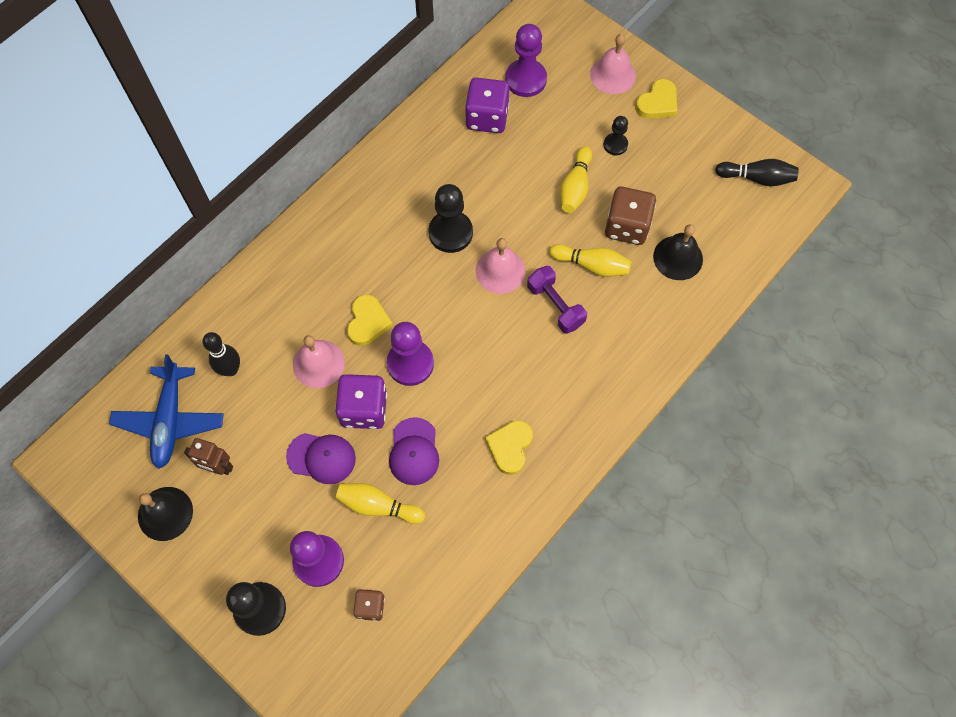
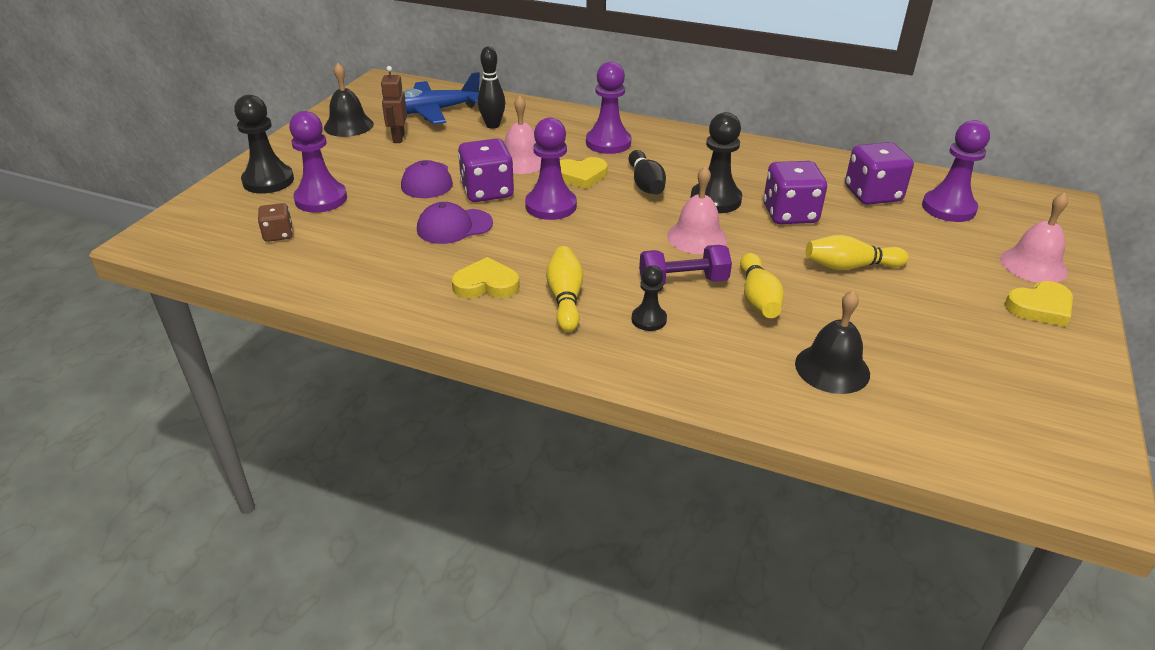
camera: 70 degrees right, 30 degrees down
yellow bowling pin [336,483,425,524] -> yellow bowling pin moved to [546,246,583,332]
purple dumbbell [527,266,587,334] -> purple dumbbell turned 45 degrees clockwise [639,245,732,285]
black pawn [604,116,628,155] -> black pawn moved to [632,265,667,331]
brown dice [605,187,656,245] -> none
yellow heart [635,79,677,119] -> yellow heart turned 45 degrees counterclockwise [1005,281,1073,327]
black bowling pin [715,159,799,186] -> black bowling pin moved to [629,150,666,195]
none -> purple pawn [586,62,631,154]
none -> purple dice [763,161,827,224]

